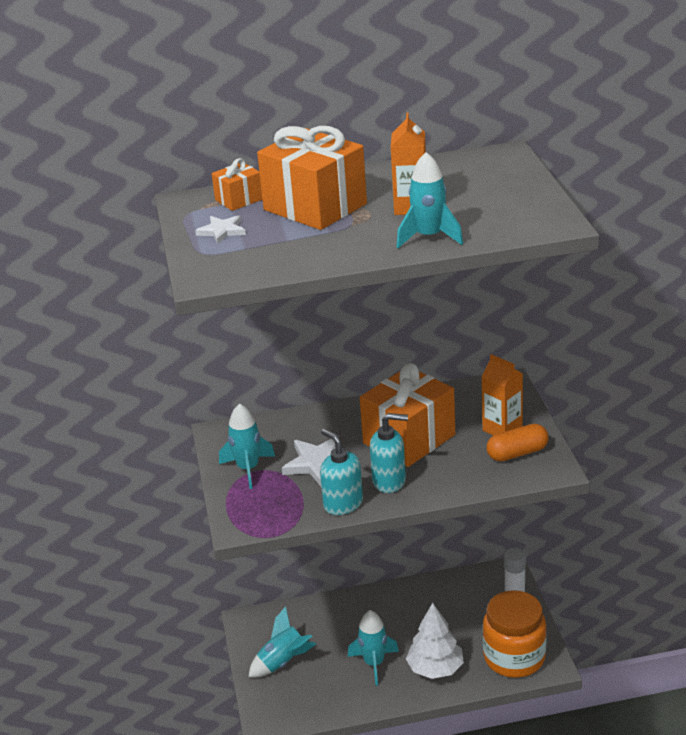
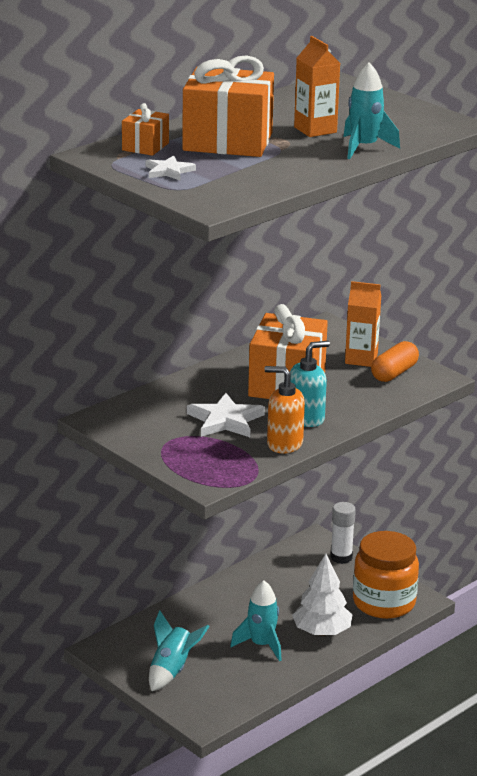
camera: 35 degrees left, 5 degrees down
turquoise rocket [219,403,275,489] -> none
turquoise soap dispenser [320,429,363,515] -> orange soap dispenser [264,366,305,454]

